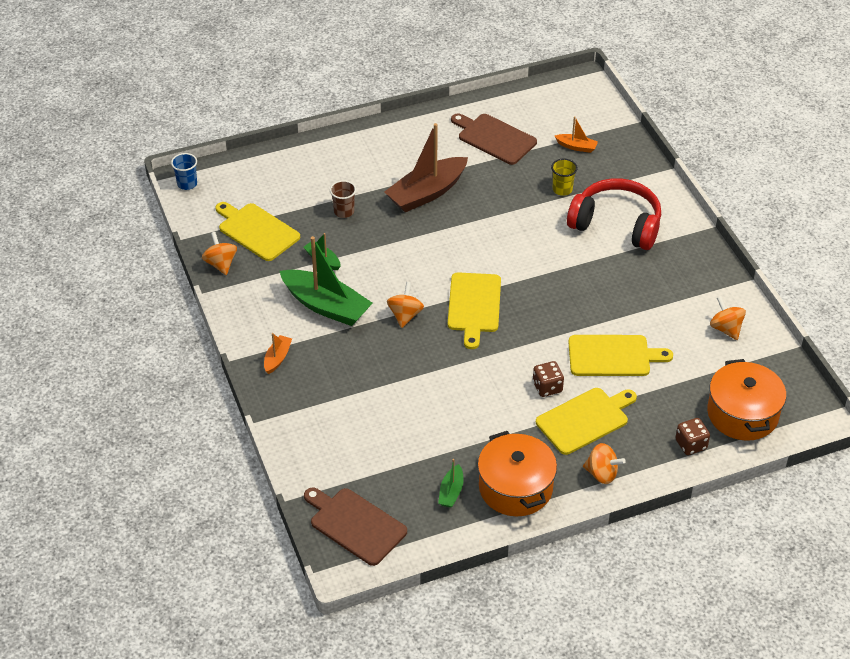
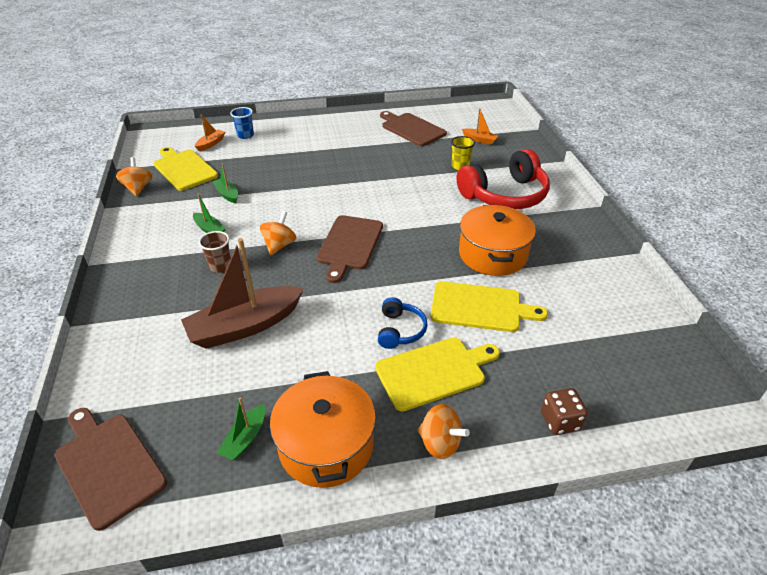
camera: 10 degrees right, 5 degrees down
blue cup [171,153,197,190] -> blue cup moved to [230,107,254,139]
orange boat [264,333,292,374] -> orange boat moved to [195,115,225,151]
green boat [280,236,372,326] -> green boat [193,193,226,233], size x0.46
brown cup [330,180,356,218] -> brown cup moved to [199,231,231,273]
brown boat [384,123,468,212] -> brown boat moved to [181,238,304,349]
yellow cutting board [448,272,501,349] -> brown cutting board [316,215,383,283]
brown dice [533,361,564,397] -> blue headphones [378,297,428,349]
red headphones [567,178,661,250] -> red headphones turned 120 degrees clockwise [457,149,550,209]
orange pot [707,359,786,441] -> orange pot moved to [459,205,536,276]
orange spinning top [710,296,746,340] -> none

